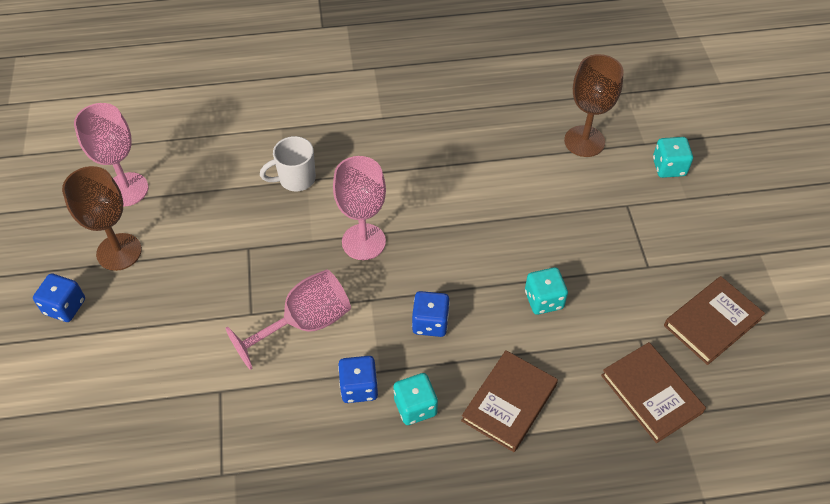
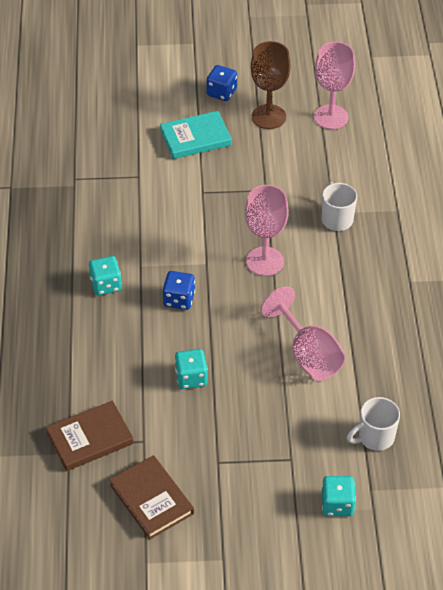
camera: 95 degrees right, 5 degrees down
pink goblet [225,269,351,370] -> pink goblet moved to [261,287,346,381]
blue dice [338,356,378,403] -> none
brown book [461,350,558,452] -> none
brown goblet [564,54,624,157] -> white mug [347,397,400,451]
none -> turquoise book [160,111,232,159]

